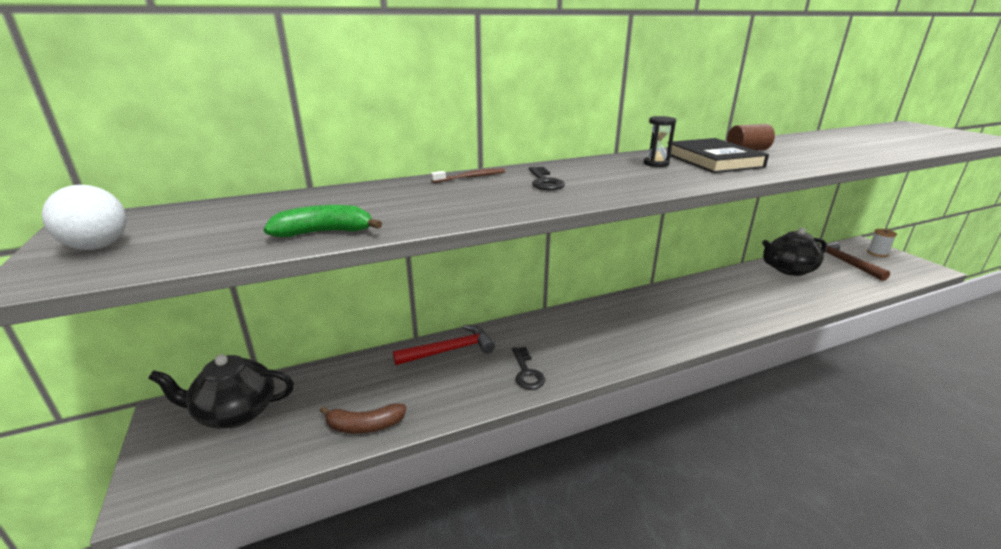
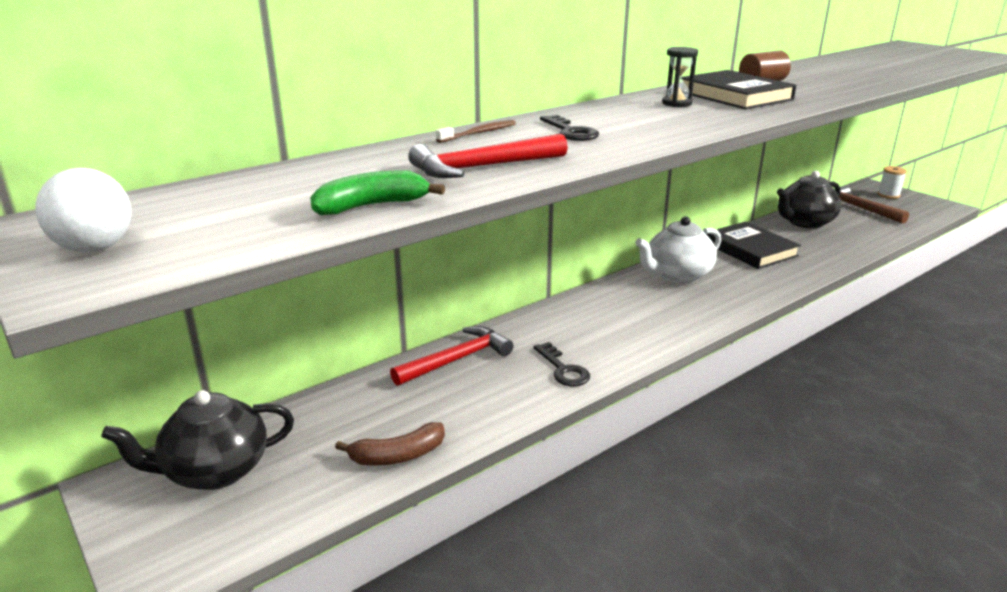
camera: 15 degrees left, 0 degrees up
none -> red hammer [408,134,568,178]
none -> white teapot [635,216,721,283]
none -> black book [706,222,801,269]

